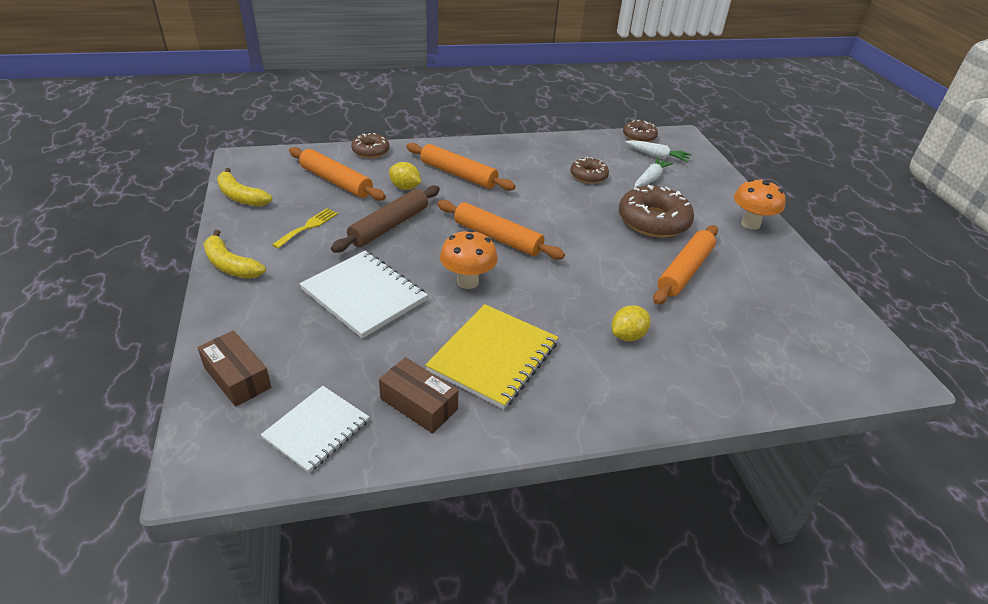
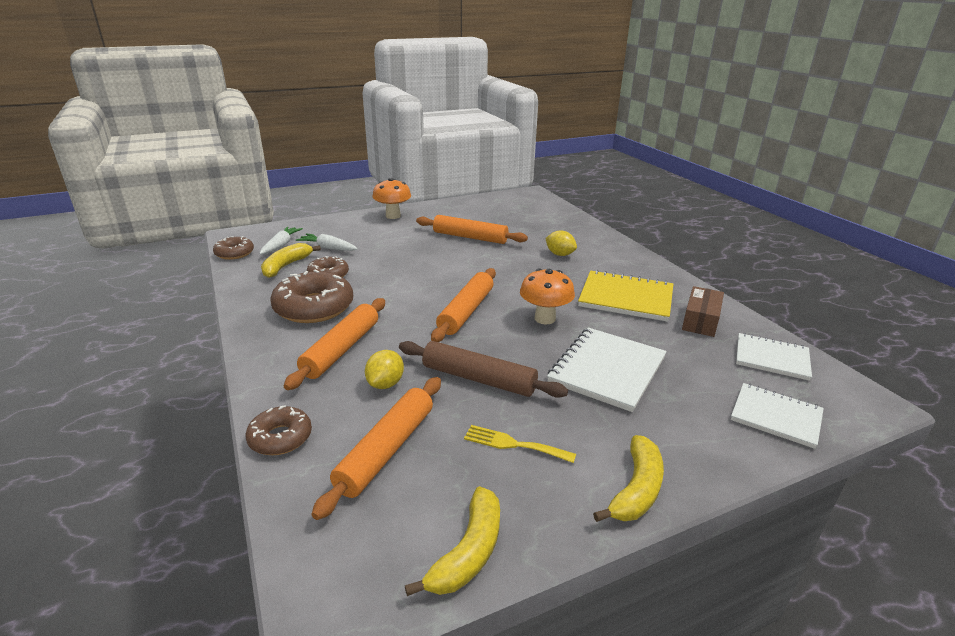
camera: 100 degrees left, 10 degrees down
brown box [197,330,271,407] -> white notebook [731,383,824,449]
brown donut [619,185,694,238] -> brown donut moved to [270,270,353,323]
none -> yellow banana [261,243,321,278]

